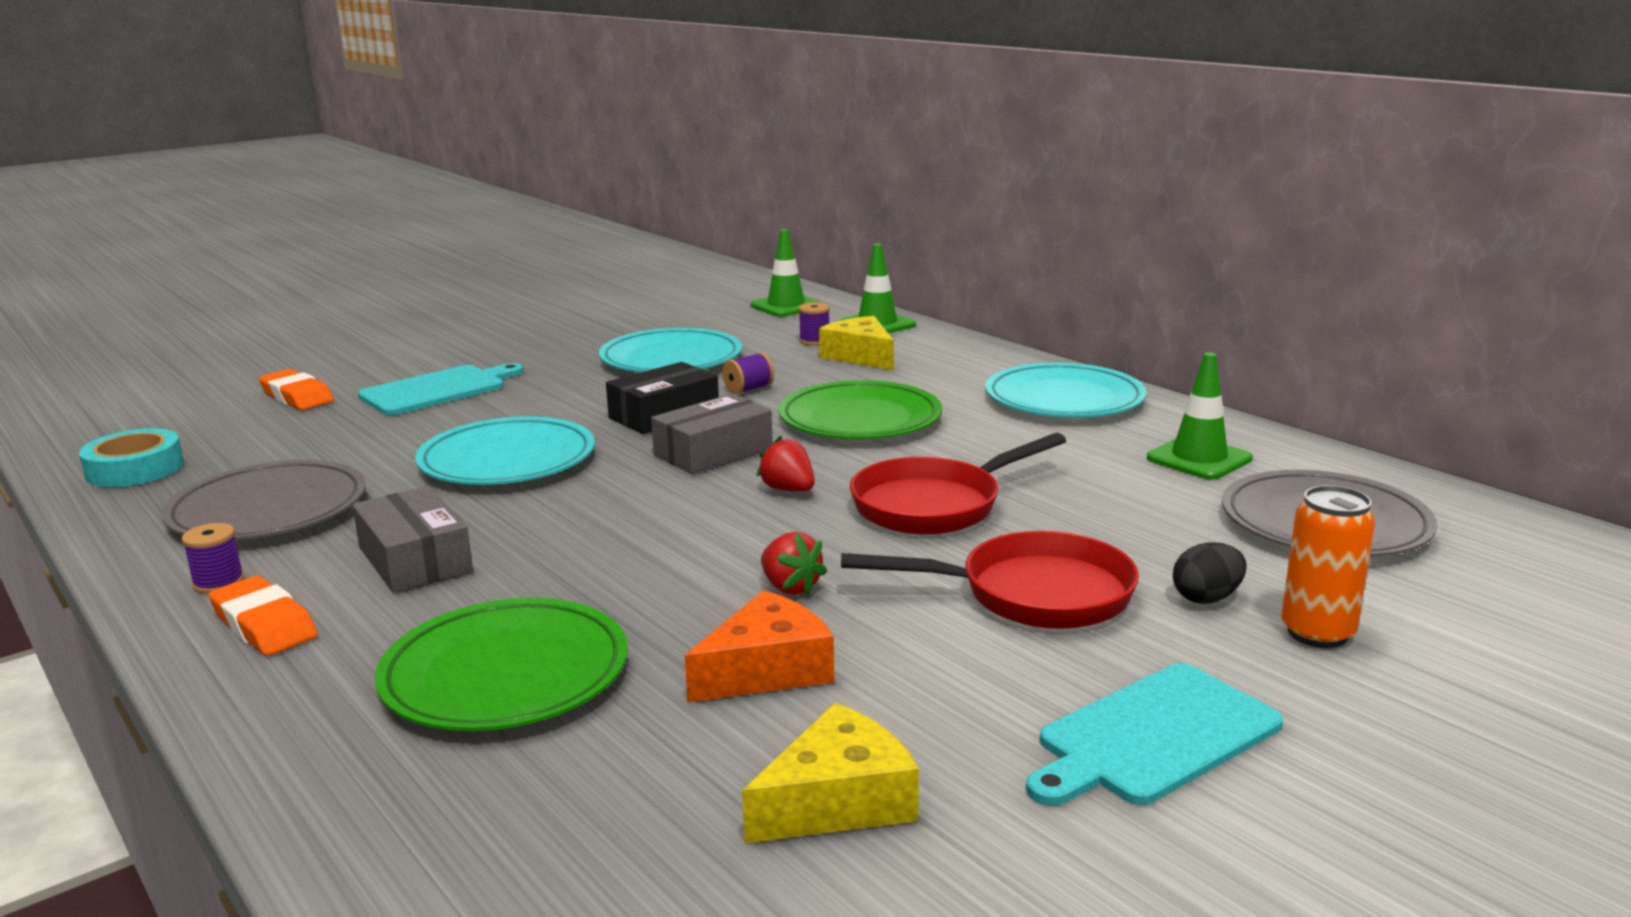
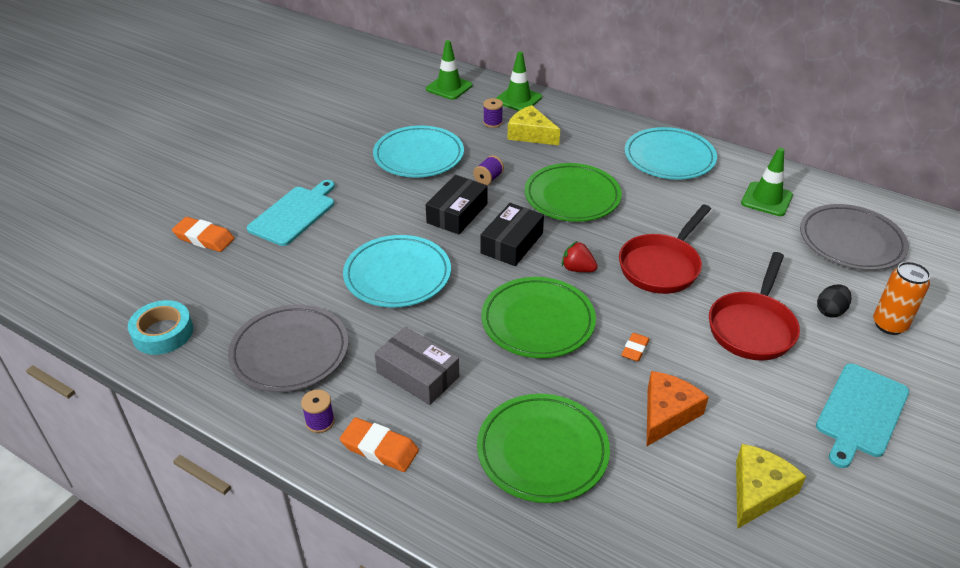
camera: 20 degrees left, 20 degrees up
grey box [651,394,773,474] -> black box [481,203,544,266]
red strawberry [761,532,827,596] -> orange eraser [621,333,650,362]
red pan [841,531,1139,629] -> red pan turned 135 degrees clockwise [709,252,800,360]
none -> green plate [481,277,596,358]

